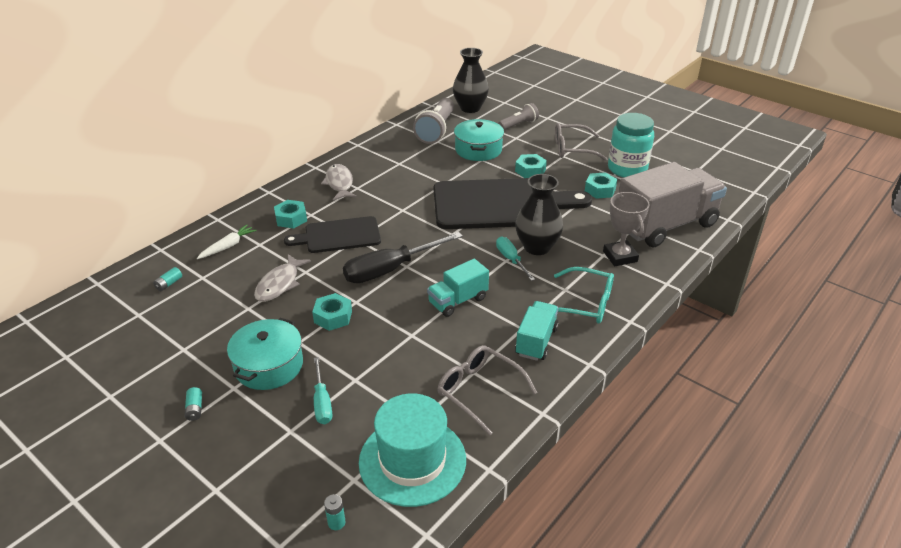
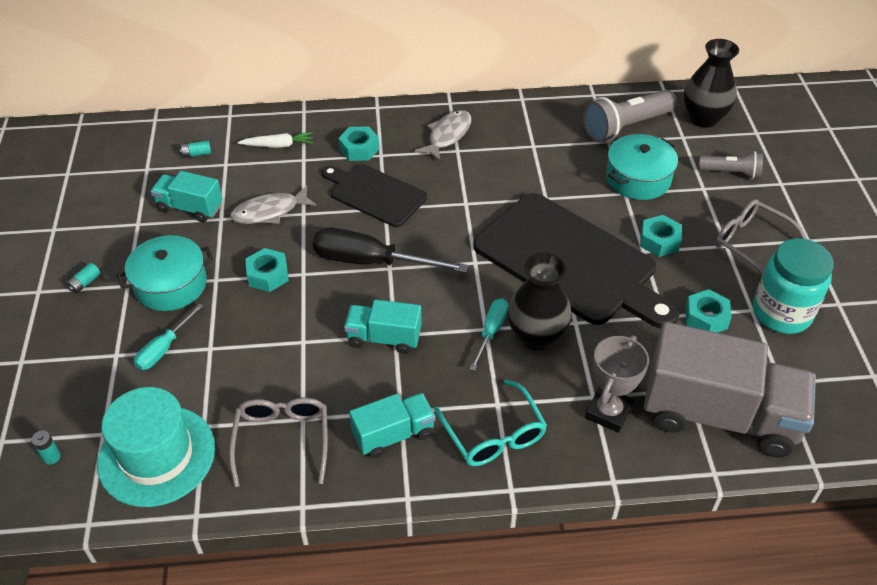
camera: 45 degrees right, 10 degrees up
none -> turquoise truck [151,171,223,223]

